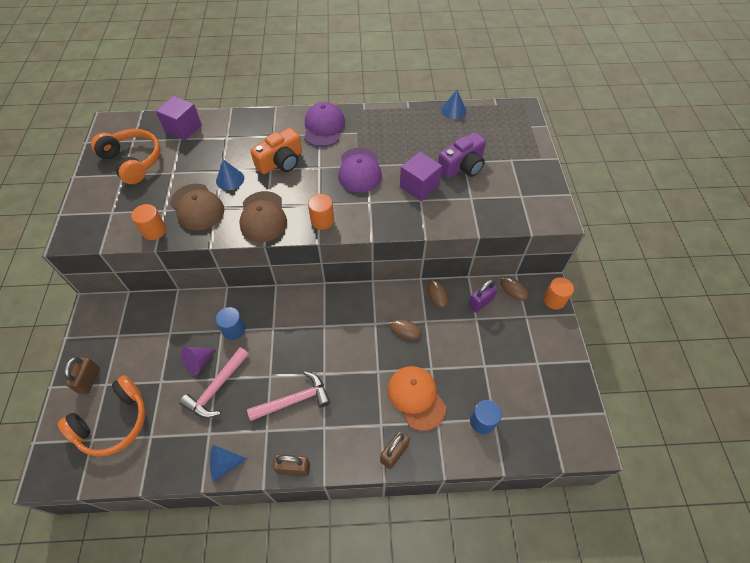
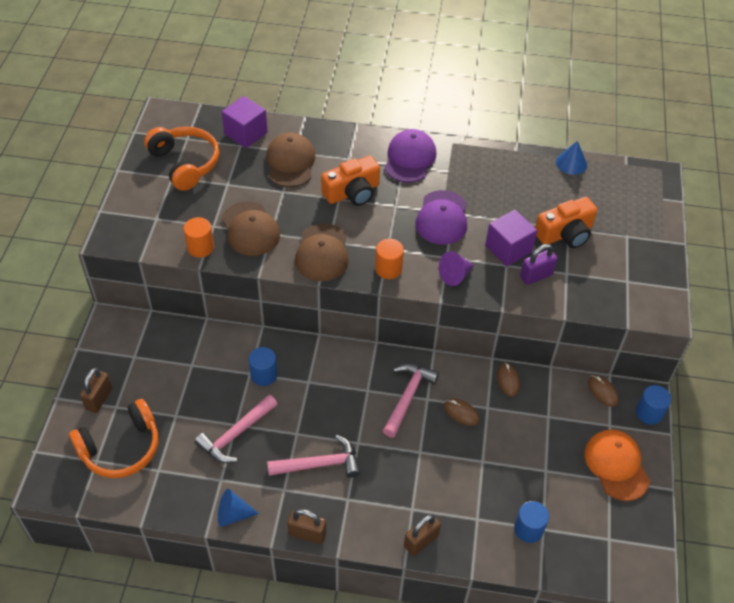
camera: 10 degrees right, 5 degrees down
purple cone [181,347,216,376] -> purple cone moved to [439,251,474,286]
blue cone [216,159,244,190] -> none
orange cap [388,366,446,431] -> orange cap moved to [584,430,650,501]
purple camera [438,132,486,178] -> orange camera [535,197,597,248]
purple padlock [468,279,498,313] -> purple padlock moved to [520,244,558,285]
orange cylinder [543,277,574,310] -> blue cylinder [636,385,671,425]
none -> brown cap [266,132,316,187]
none -> pink hammer [383,364,439,437]

